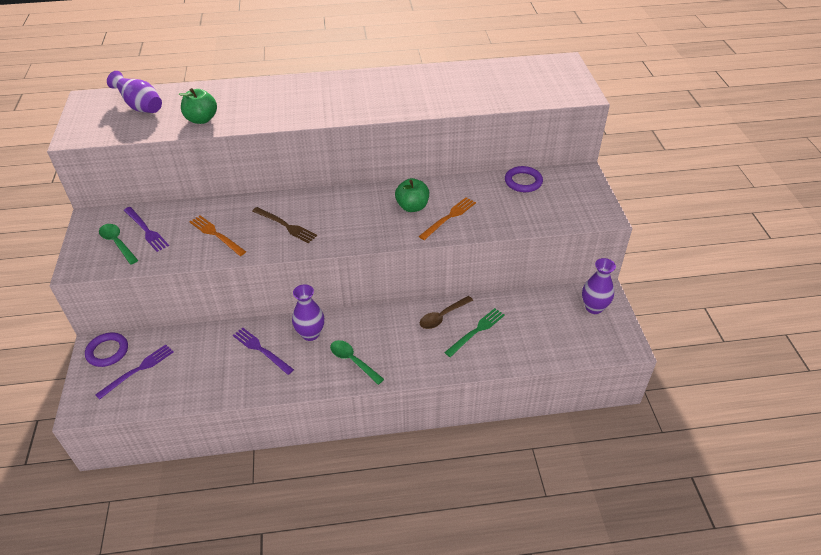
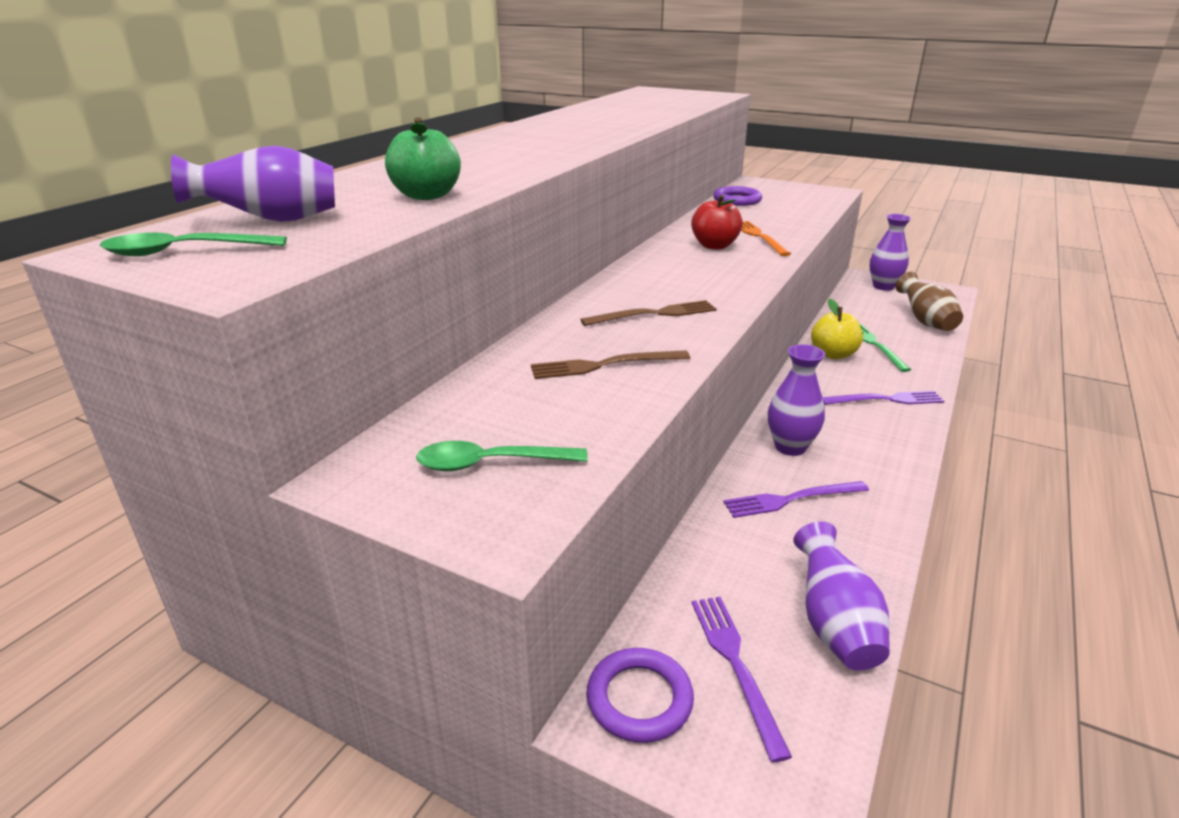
camera: 55 degrees left, 15 degrees down
purple fork [124,207,169,252] -> purple fork moved to [823,391,944,405]
orange fork [189,215,246,256] -> brown fork [531,350,690,379]
green spoon [330,340,384,385] -> green spoon moved to [100,233,287,256]
green apple [395,178,429,212] -> red apple [691,195,743,250]
brown spoon [420,296,473,329] -> yellow apple [811,298,863,359]
none -> purple vase [793,521,890,670]
none -> brown vase [895,272,963,331]

